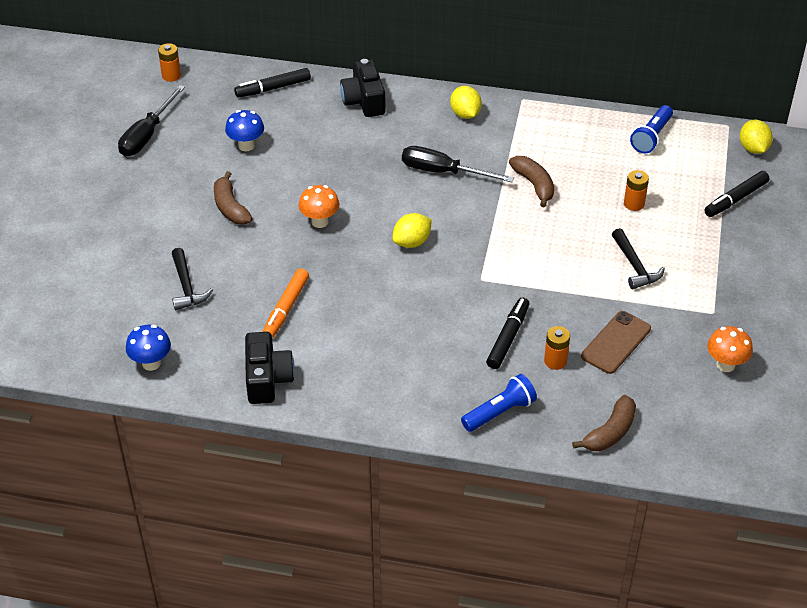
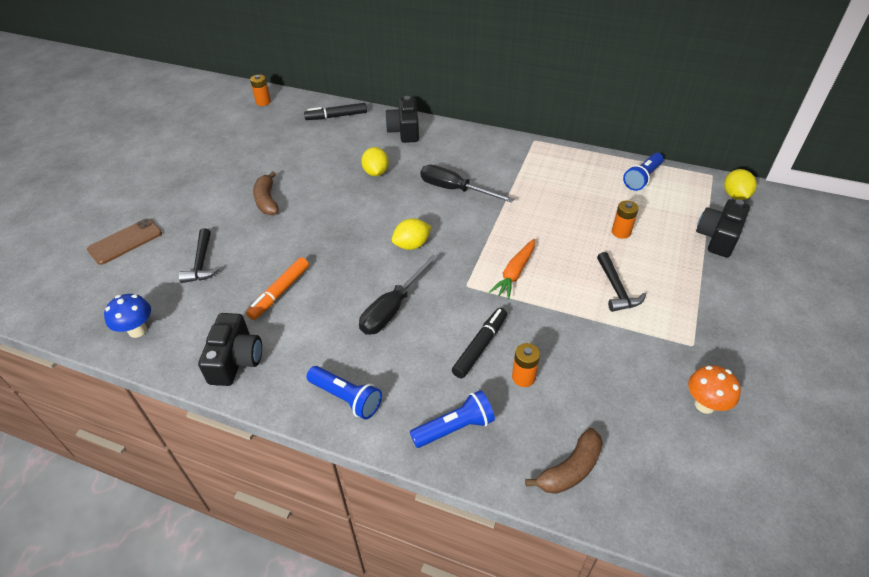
camera: 10 degrees right, 0 degrees up
black screwdriver [118,85,185,156] -> black screwdriver moved to [359,255,438,335]
blue mushroom [225,110,264,151] -> none
orange mushroom [298,185,340,228] -> none
yellow lemon [450,86,482,119] -> yellow lemon moved to [361,147,389,176]
brown banana [509,156,554,208] -> none
brown phone [581,311,651,374] -> brown phone moved to [87,218,162,265]
black marker [704,171,769,217] -> black camera [696,199,750,257]
none -> blue flashlight [306,366,382,419]
none -> orange carrot [489,239,535,299]

